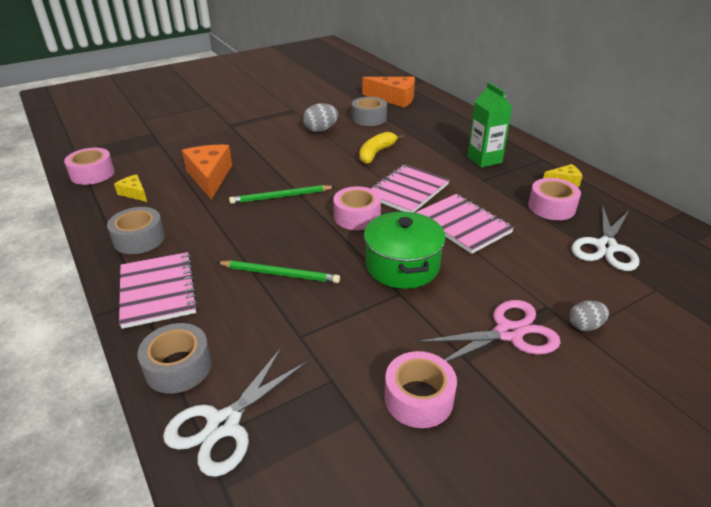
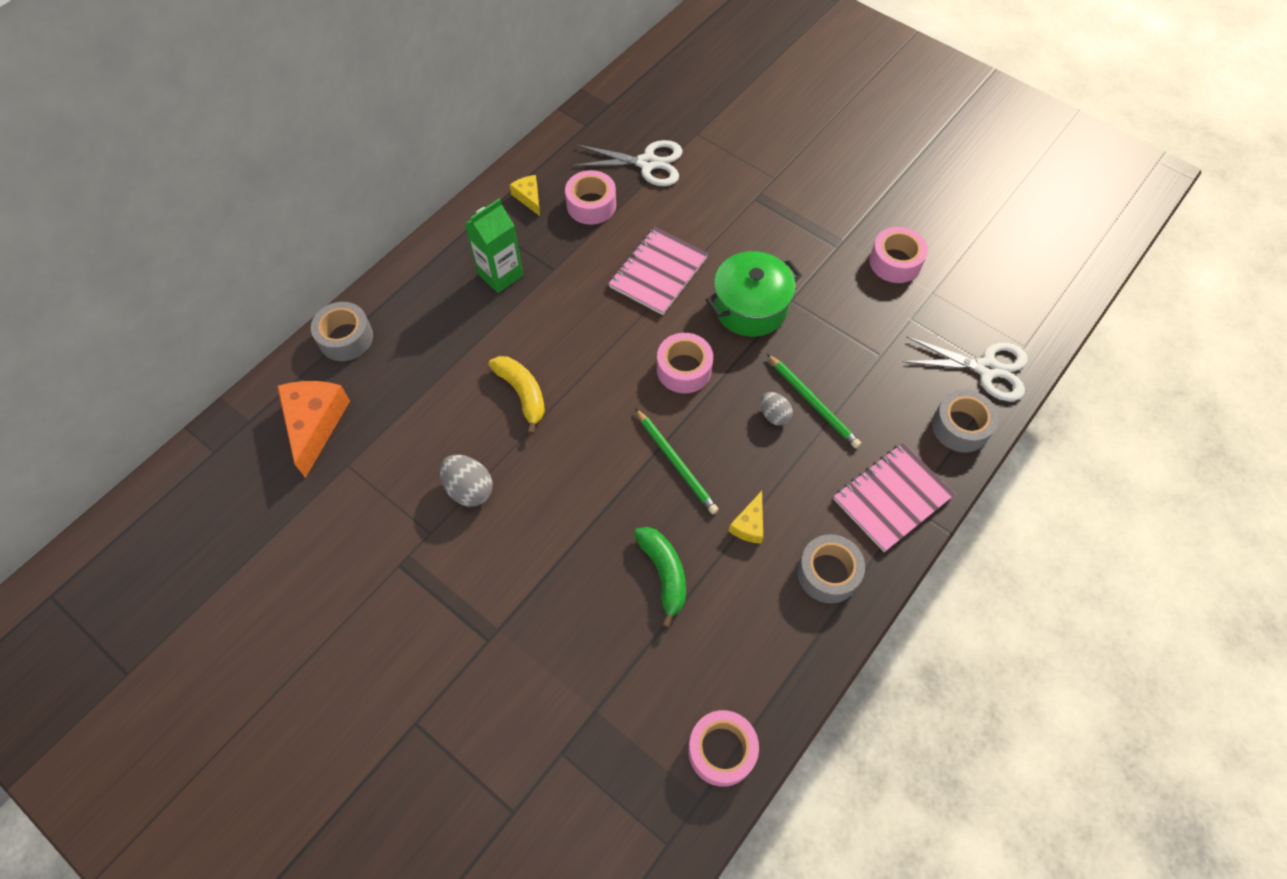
camera: 110 degrees left, 25 degrees up
yellow cheese [114,174,147,202] -> yellow cheese moved to [729,491,763,544]
orange cheese [182,145,232,200] -> green banana [634,527,686,628]
green pencil [216,260,340,283] -> green pencil turned 150 degrees clockwise [767,354,861,448]
grey tape [352,97,387,126] -> grey tape moved to [311,302,373,361]
yellow banana [359,132,404,164] -> yellow banana turned 135 degrees counterclockwise [489,356,545,435]
pink notebook [370,164,450,213] -> none
pink scissors [418,300,561,362] -> none
grey egg [569,301,609,331] -> grey egg moved to [761,392,793,426]

